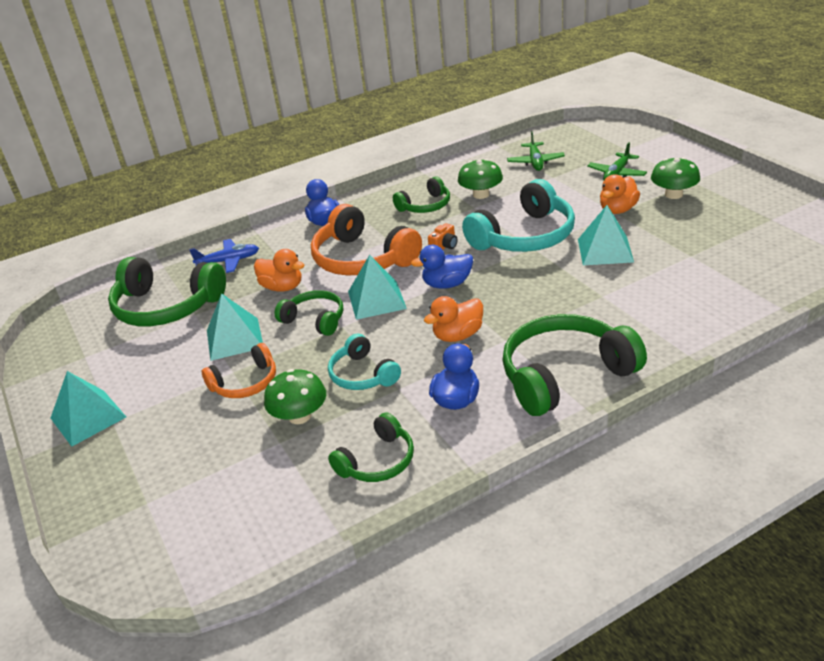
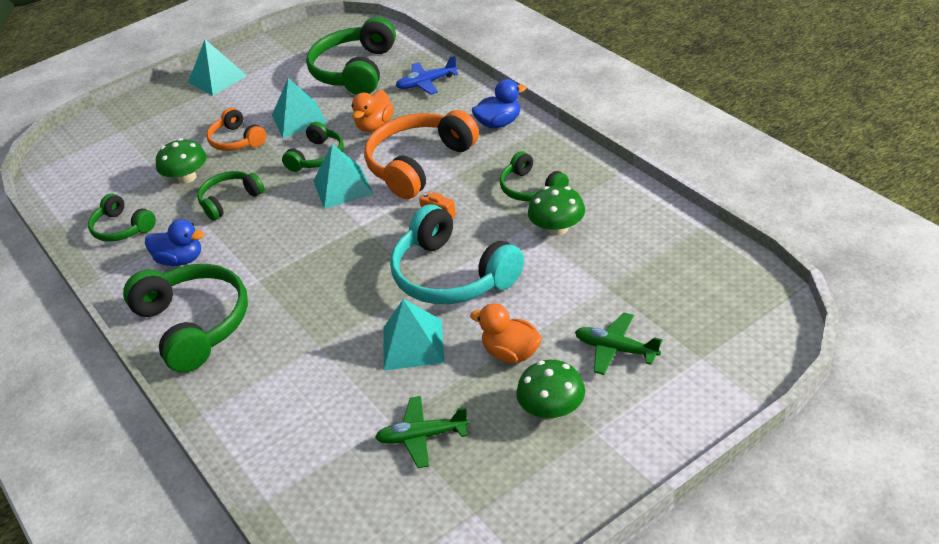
camera: 85 degrees right, 5 degrees up
blue plane [189,239,259,273] -> blue plane turned 90 degrees clockwise [395,56,459,95]
turquoise headphones [328,334,401,390] -> green headphones [197,171,264,221]
blue duck [411,245,473,289] -> none
orange duck [424,296,483,342] -> none
green plane [507,131,565,171] -> green plane moved to [375,396,469,468]

